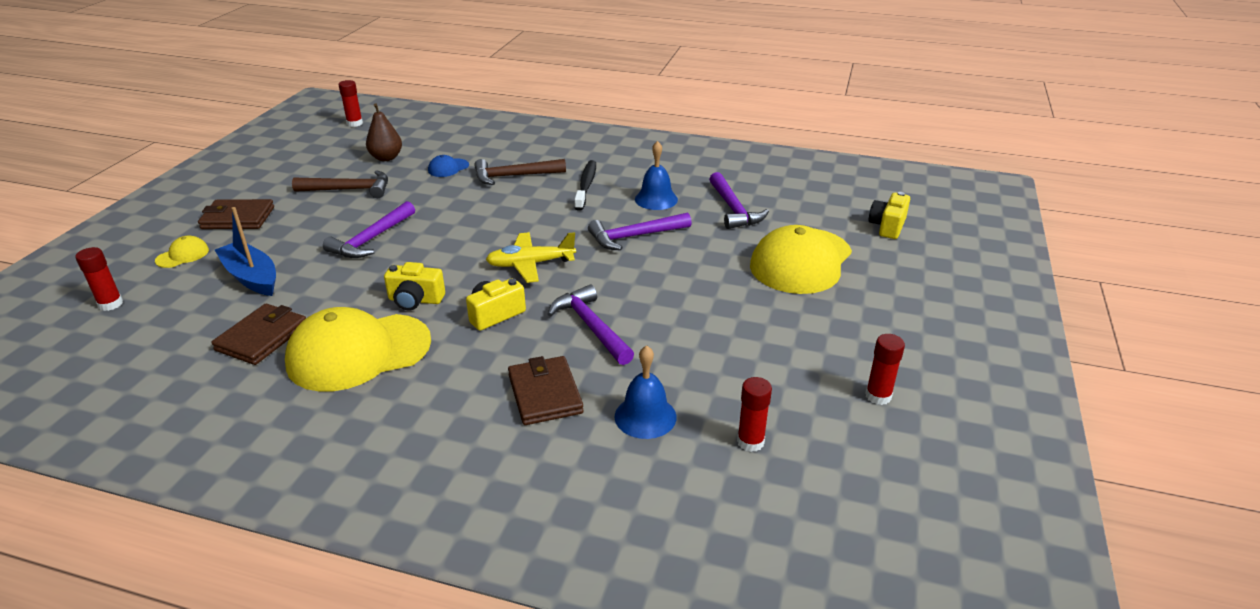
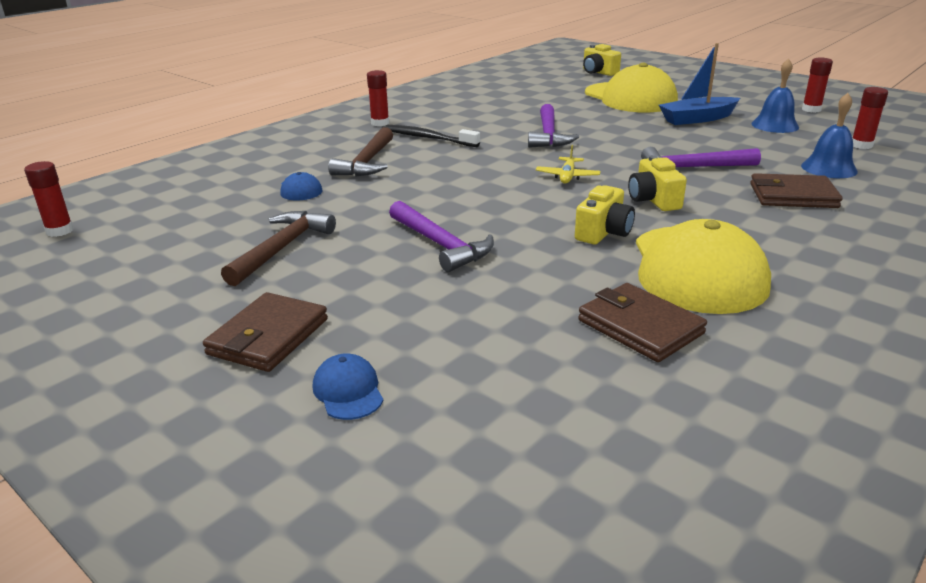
camera: 65 degrees left, 5 degrees down
red glue stick [75,247,123,311] -> red glue stick moved to [367,70,389,126]
yellow cap [155,236,209,268] -> blue cap [313,354,383,420]
blue boat [215,207,276,296] -> blue boat moved to [659,43,740,125]
brown pear [366,104,402,161] -> none
yellow plane [486,232,576,283] -> yellow plane [536,145,601,184], size x0.65
blue bell [635,141,678,210] -> blue bell moved to [752,59,799,133]
purple hammer [709,172,769,229] -> none

